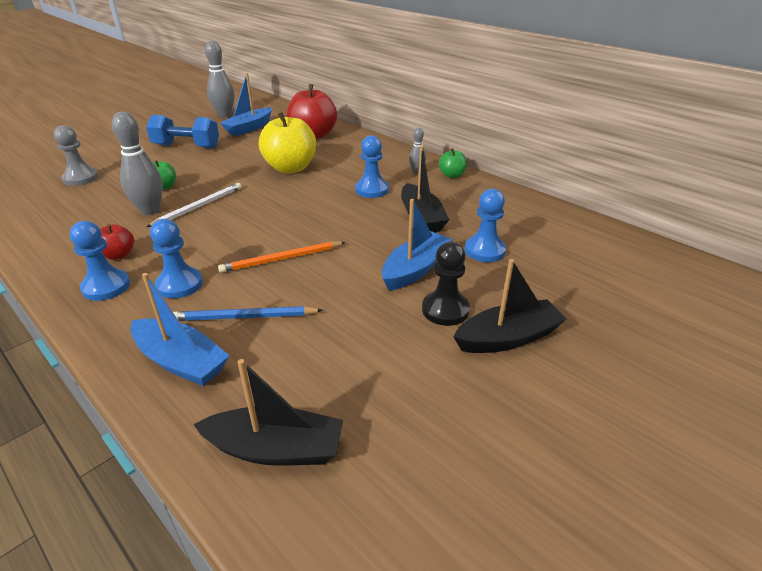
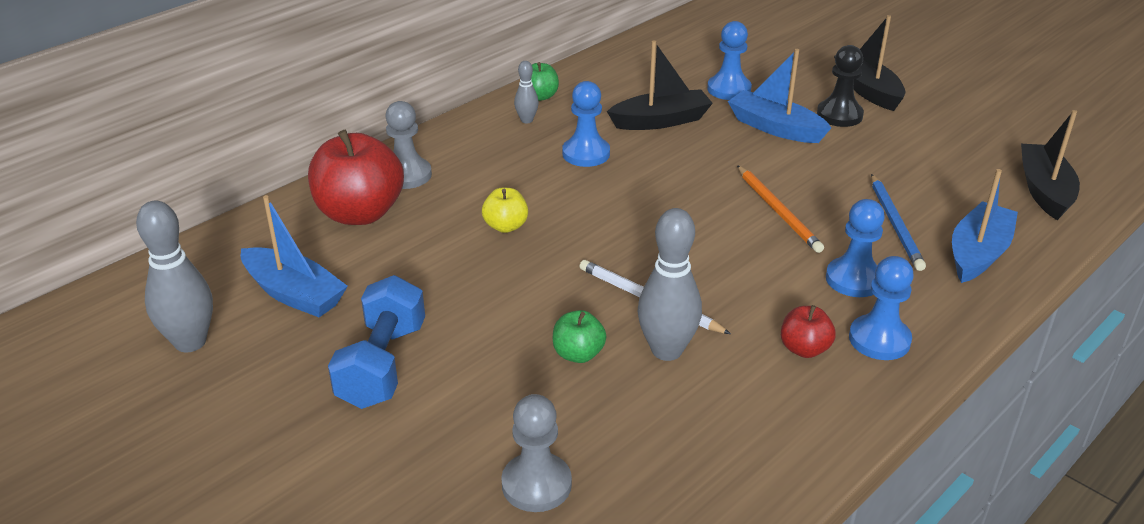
camera: 90 degrees left, 0 degrees up
yellow apple [259,112,316,173] -> yellow apple [482,188,528,233], size x0.49
none -> grey pawn [385,101,432,189]

